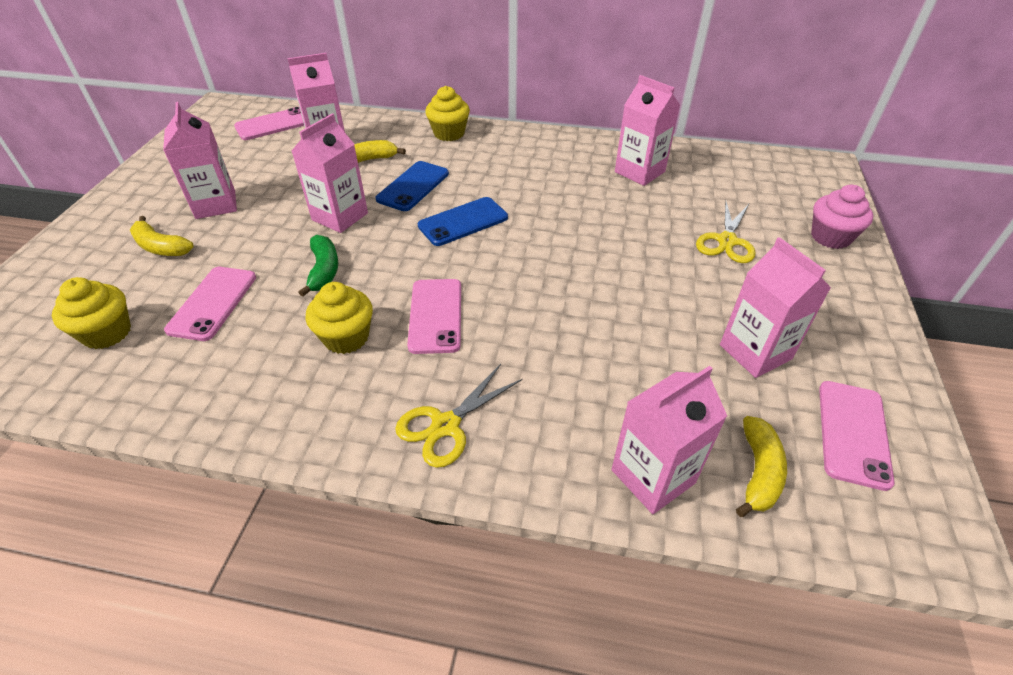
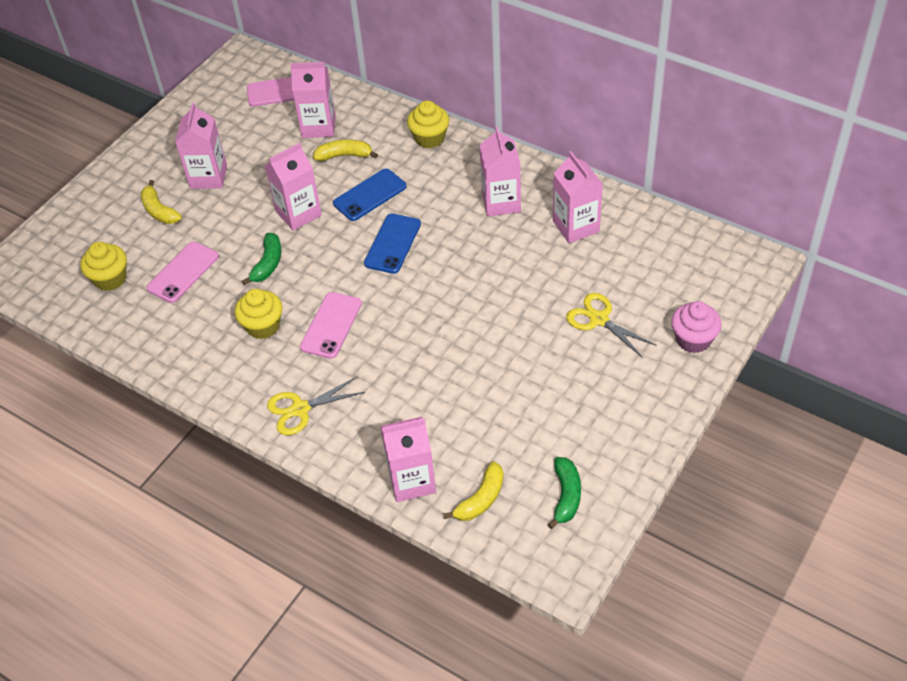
camera: 25 degrees right, 5 degrees up
blue phone [418,197,508,246] -> blue phone turned 60 degrees counterclockwise [364,213,421,274]
yellow scissors [696,200,756,263] -> yellow scissors turned 90 degrees clockwise [566,293,656,358]
pink carton [720,237,831,378] -> pink carton moved to [480,127,521,217]
pink phone [819,381,895,491] -> green banana [548,457,581,529]

